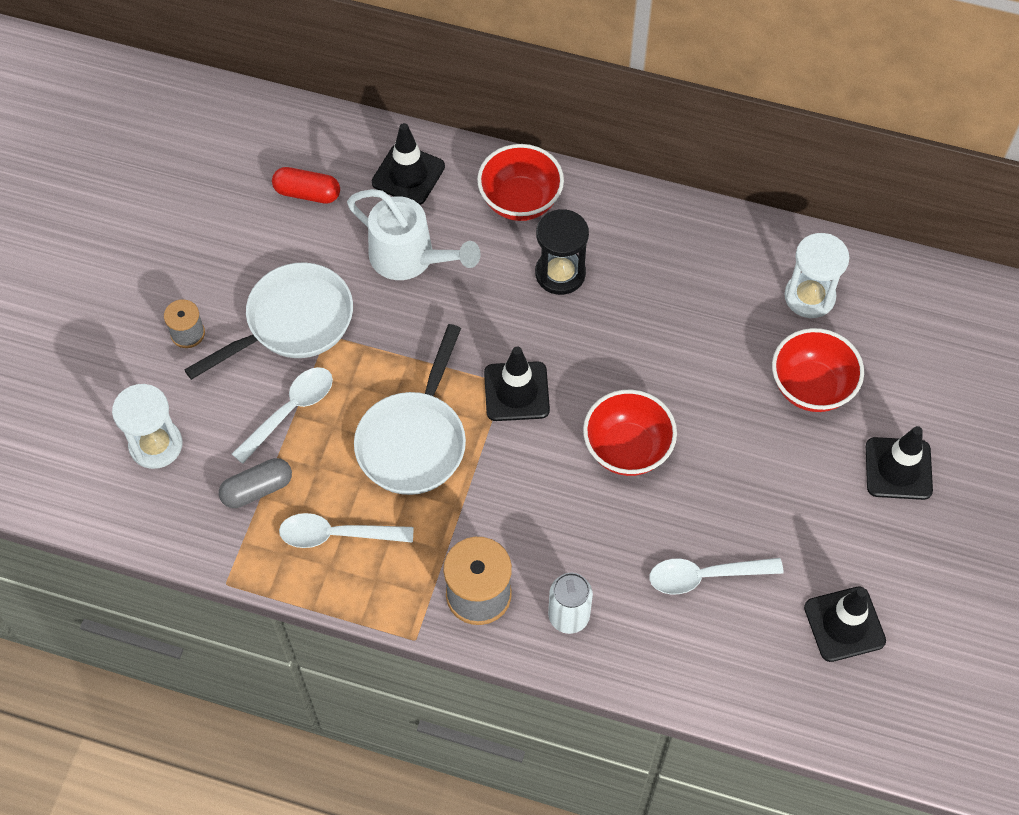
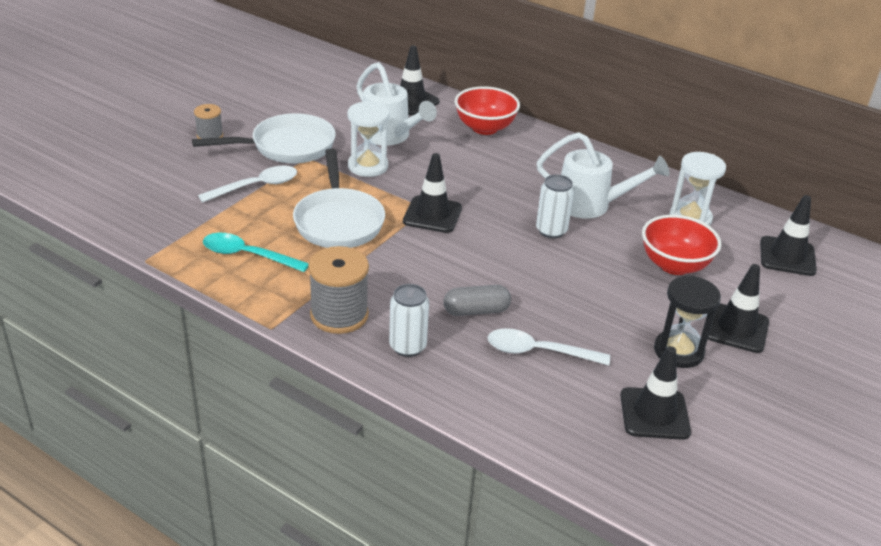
camera: 15 degrees right, 25 degrees down
white hourglass [112,384,183,469] -> white hourglass moved to [347,101,389,177]
grey capsule [219,458,292,508] -> grey capsule moved to [444,285,511,316]
red capsule [272,167,340,204] -> none
white spoon [279,513,414,548] -> turquoise spoon [203,233,309,272]
white pan [354,324,466,495] -> white pan turned 45 degrees counterclockwise [293,148,385,248]
black hourglass [535,209,589,295] -> black hourglass moved to [654,276,721,368]
red bowl [583,390,677,476] -> none
none -> white can [536,174,574,239]
none -> white watering can [537,132,669,219]
none -> black traffic cone [760,195,817,276]

